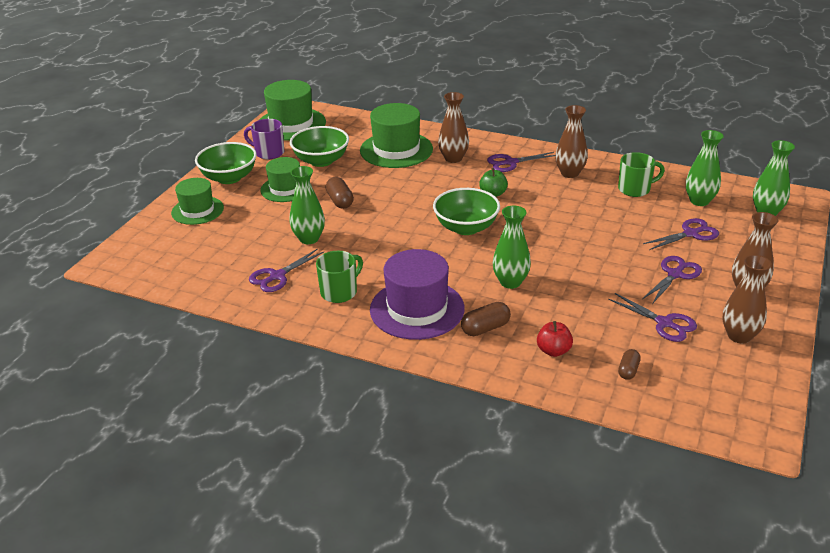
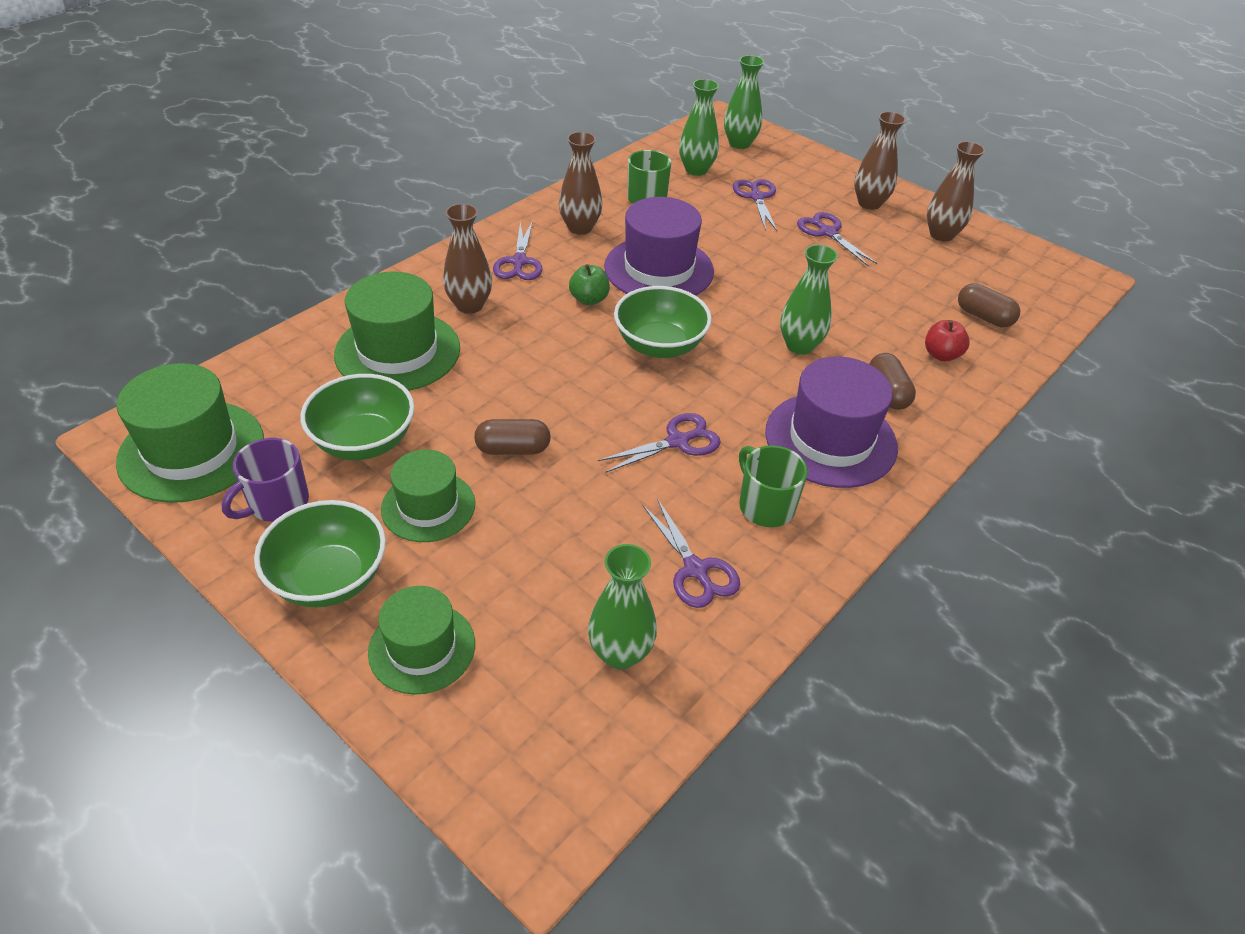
camera: 75 degrees left, 10 degrees up
green vase [289,166,325,244] -> green vase moved to [588,544,657,669]
purple scissors [608,293,697,342] -> purple scissors moved to [598,413,721,473]
brown capsule [618,349,641,380] -> brown capsule [958,283,1020,327], size x1.51
none -> purple hat [604,197,714,295]

